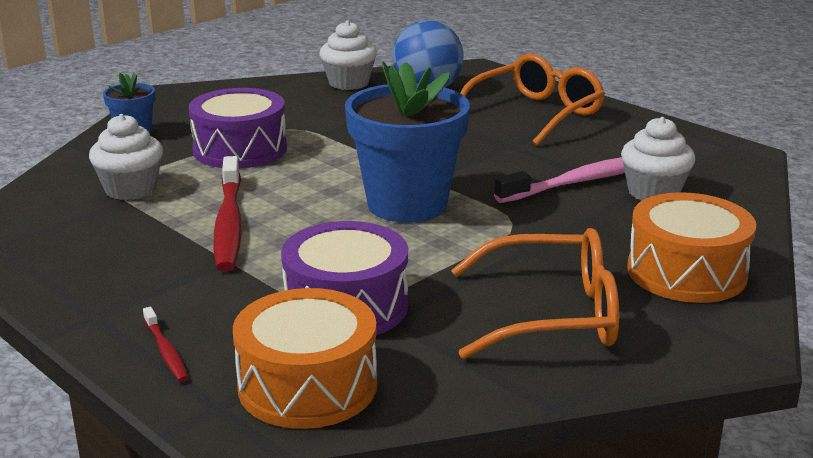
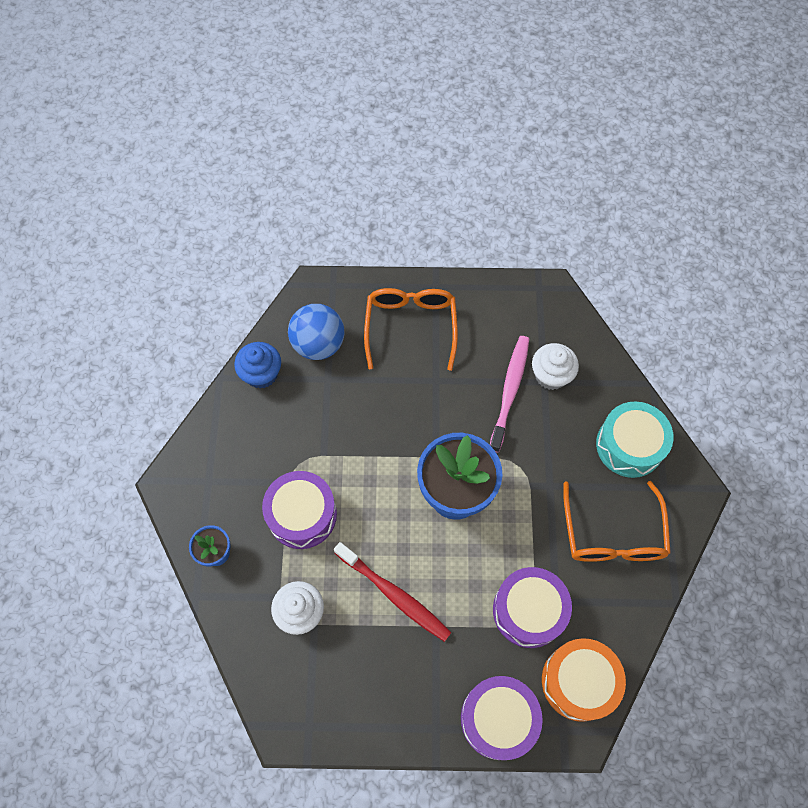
camera: 45 degrees left, 40 degrees up
red toothbrush [143,307,189,382] -> purple drum [461,676,543,760]
white cupcake [320,21,377,90] -> blue cupcake [234,342,281,389]
orange glasses [451,228,619,359] -> orange glasses turned 135 degrees clockwise [563,481,671,562]
orange drum [627,192,756,303] -> turquoise drum [596,401,673,478]

